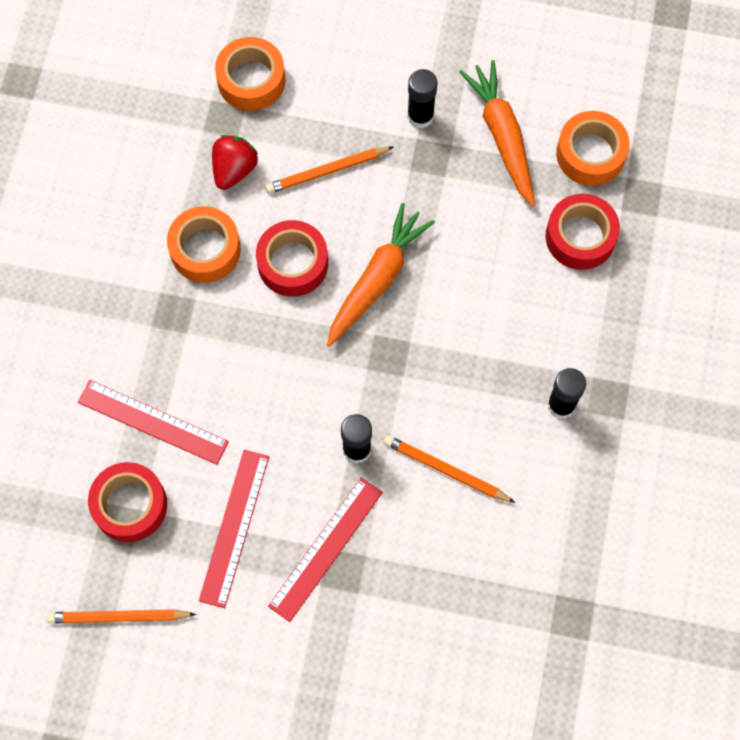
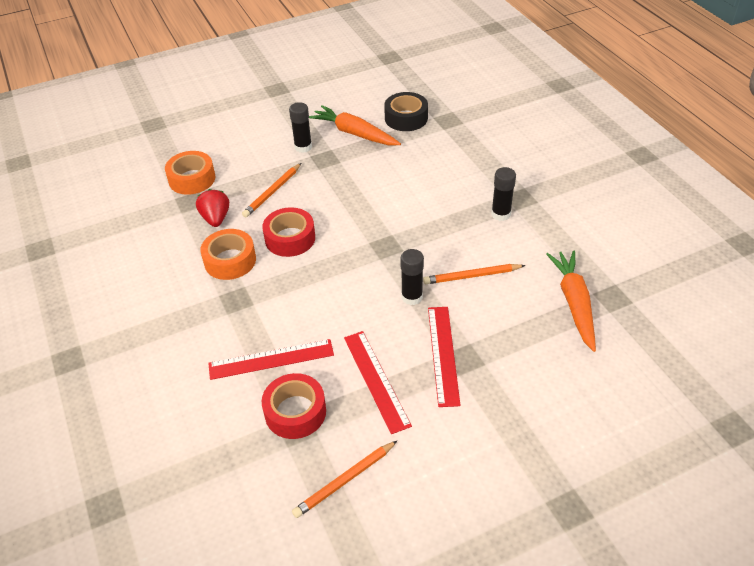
camera: 35 degrees left, 25 degrees down
orange carrot [327,203,435,346] -> orange carrot moved to [546,250,596,352]
red tape [546,194,620,270] -> none
orange tape [556,111,630,186] -> black tape [384,92,428,131]

